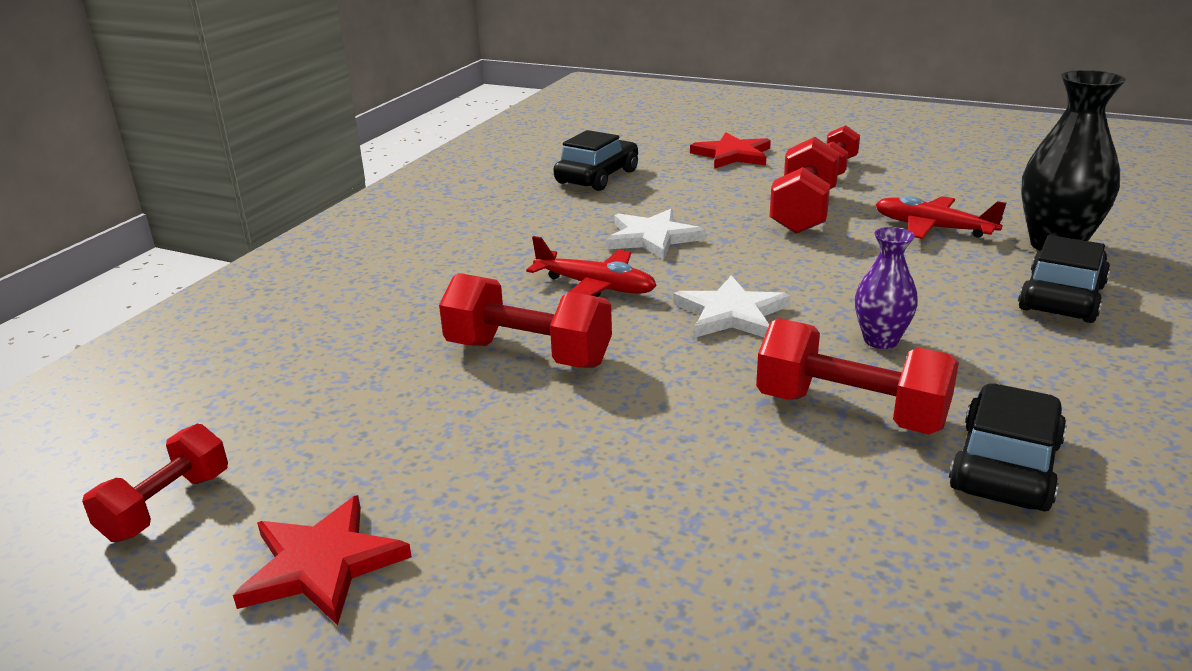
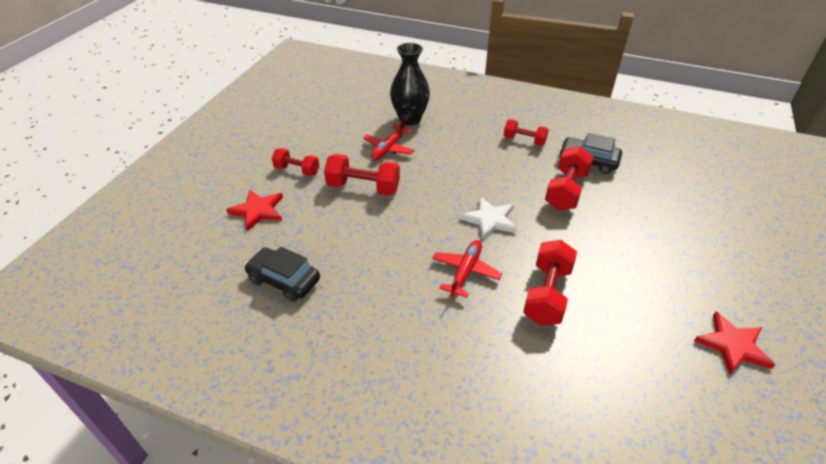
camera: 95 degrees left, 15 degrees up
red dumbbell [82,424,228,542] -> red dumbbell moved to [504,119,549,146]
white star [606,209,705,260] -> none
purple vase [855,227,918,349] -> none
black car [1018,235,1110,323] -> none

